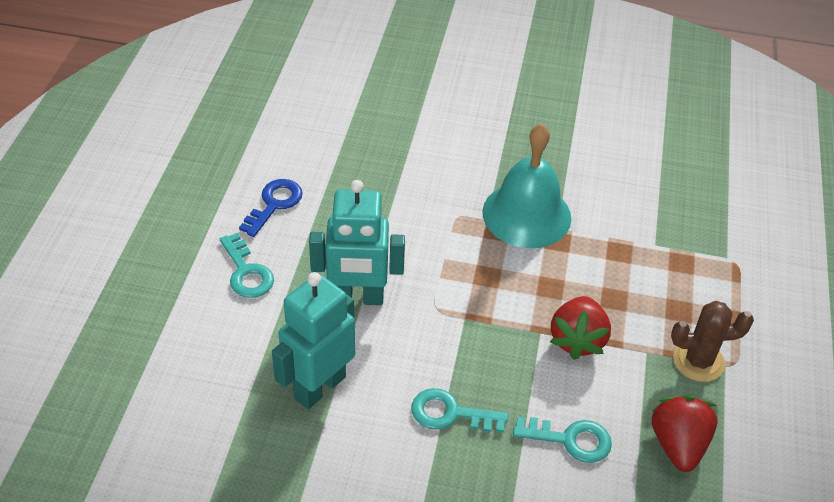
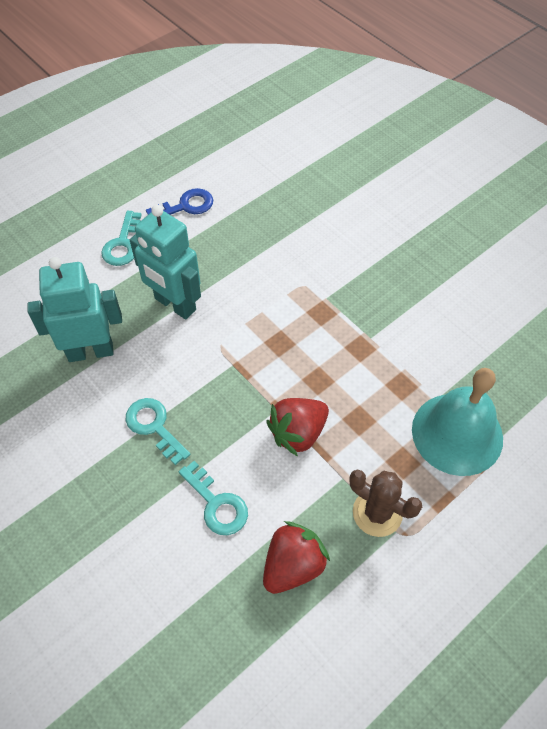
camera: 40 degrees right, 10 degrees up
turquoise bell [482,123,572,248] -> turquoise bell moved to [412,368,503,476]

